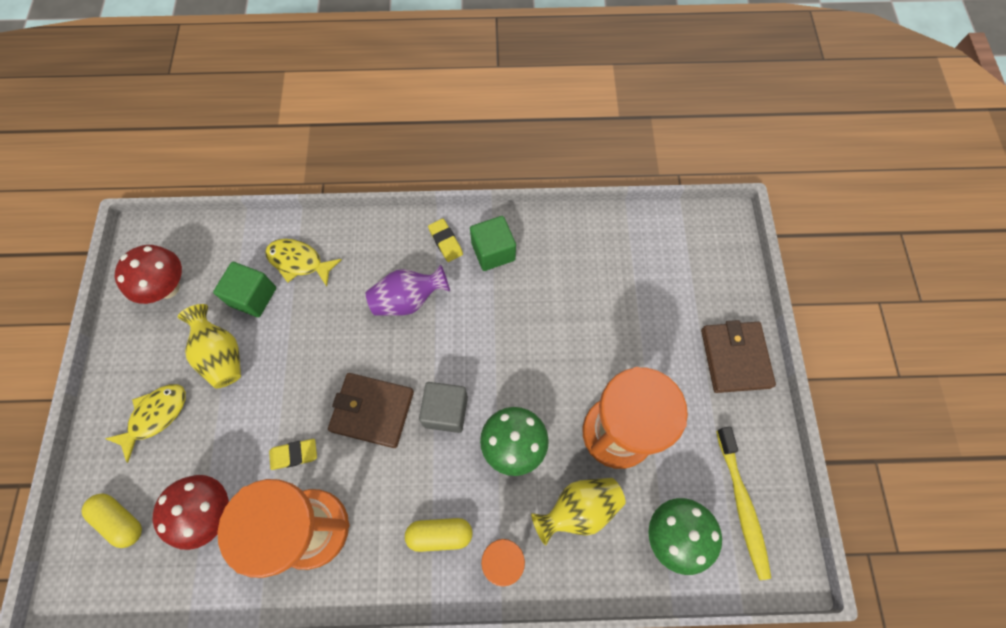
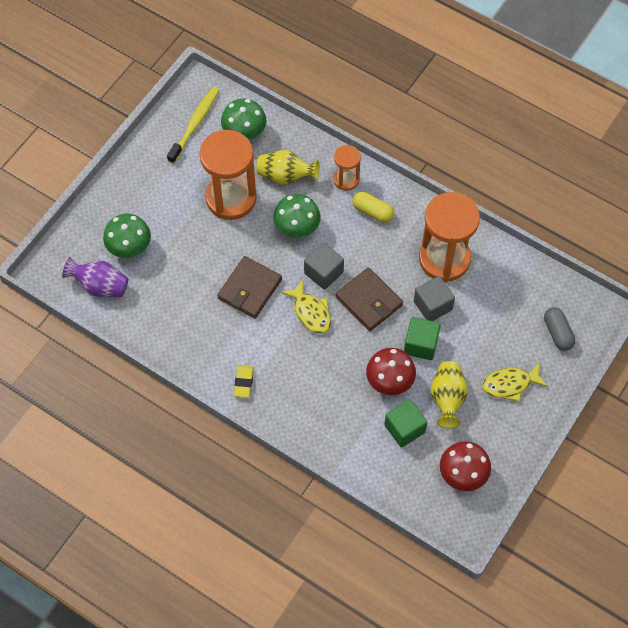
camera: 145 degrees left, 5 degrees down
yellow capsule [82,493,142,548] -> grey capsule [544,307,575,351]
red mushroom [153,475,229,550] -> red mushroom moved to [366,348,416,395]
yellow fish [265,239,342,287] -> yellow fish moved to [281,280,331,334]
yellow eraser [269,439,317,470] -> grey cube [414,276,455,321]
purple vase [366,264,450,316] -> purple vase moved to [62,257,129,297]
green cube [470,216,516,271] -> green cube moved to [404,317,441,360]
brown wallet [701,320,776,393] -> brown wallet moved to [217,256,282,319]
none -> green mushroom [103,214,151,258]

